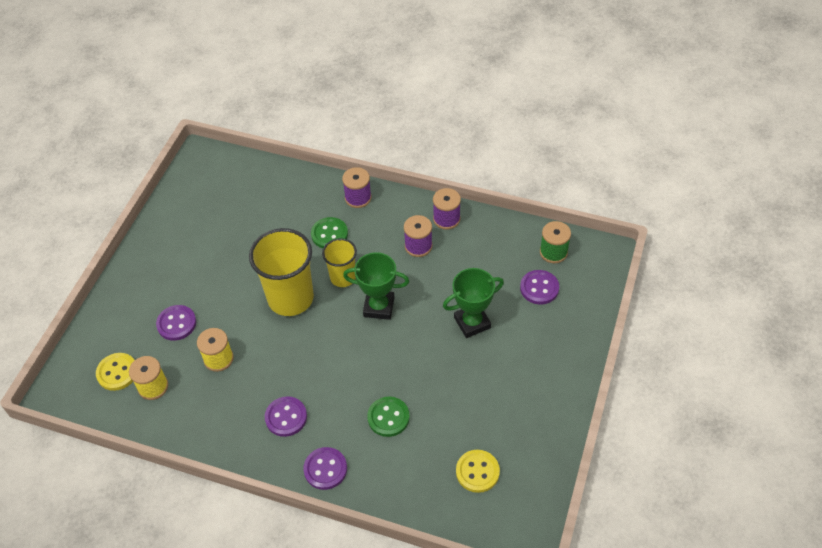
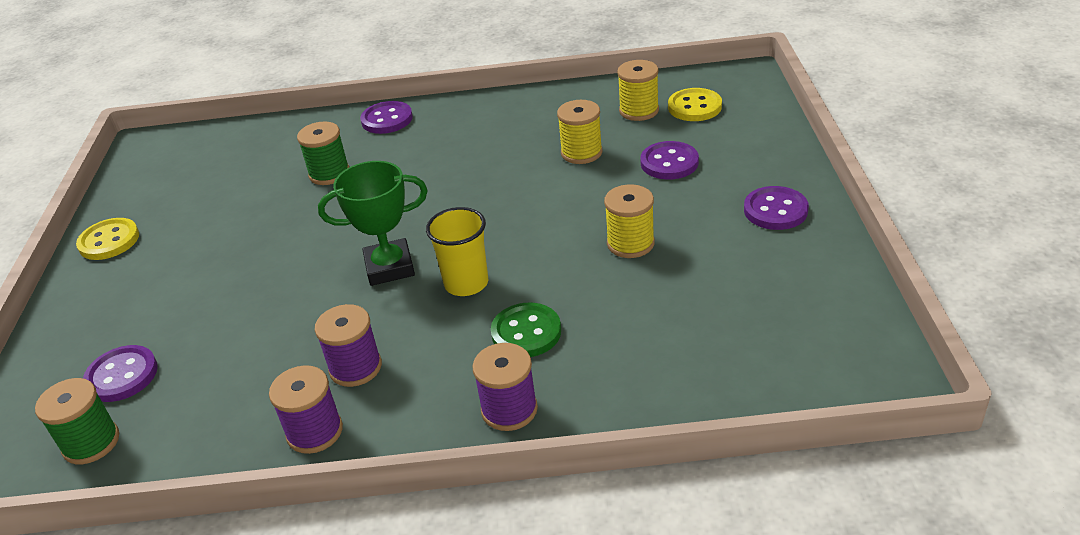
camera: 160 degrees right, 15 degrees down
yellow cup [249,228,314,316] -> none
purple button [265,396,307,437] -> purple button moved to [744,186,809,230]
green button [367,396,410,437] -> green spool [297,122,349,185]
green trophy [443,268,504,338] -> none
yellow button [456,450,500,493] -> yellow button moved to [76,218,139,260]
none -> yellow spool [604,184,655,258]

